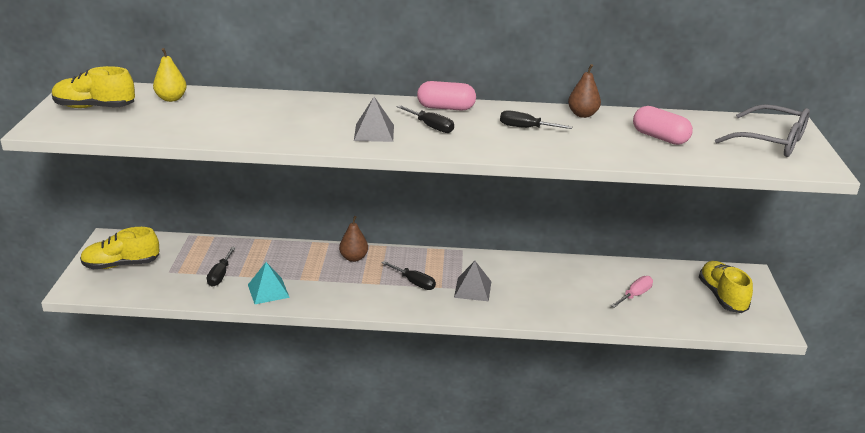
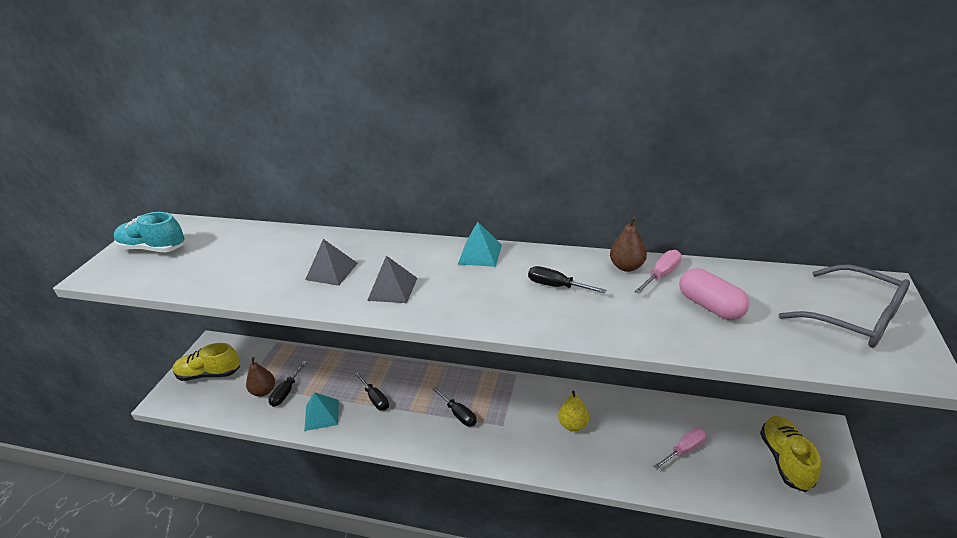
camera: 15 degrees right, 5 degrees up
yellow shoe [52,66,135,108] -> turquoise shoe [114,212,186,252]
yellow pear [153,48,187,102] -> yellow pear moved to [558,391,589,431]
brown pear [339,216,368,262] -> brown pear moved to [246,357,275,397]
black screwdriver [397,105,454,133] -> black screwdriver moved to [354,372,389,411]
pink capsule [417,81,476,111] -> turquoise pyramid [458,221,502,267]
grey pyramid [454,261,491,301] -> grey pyramid moved to [305,239,358,286]
none -> pink screwdriver [634,250,682,294]

